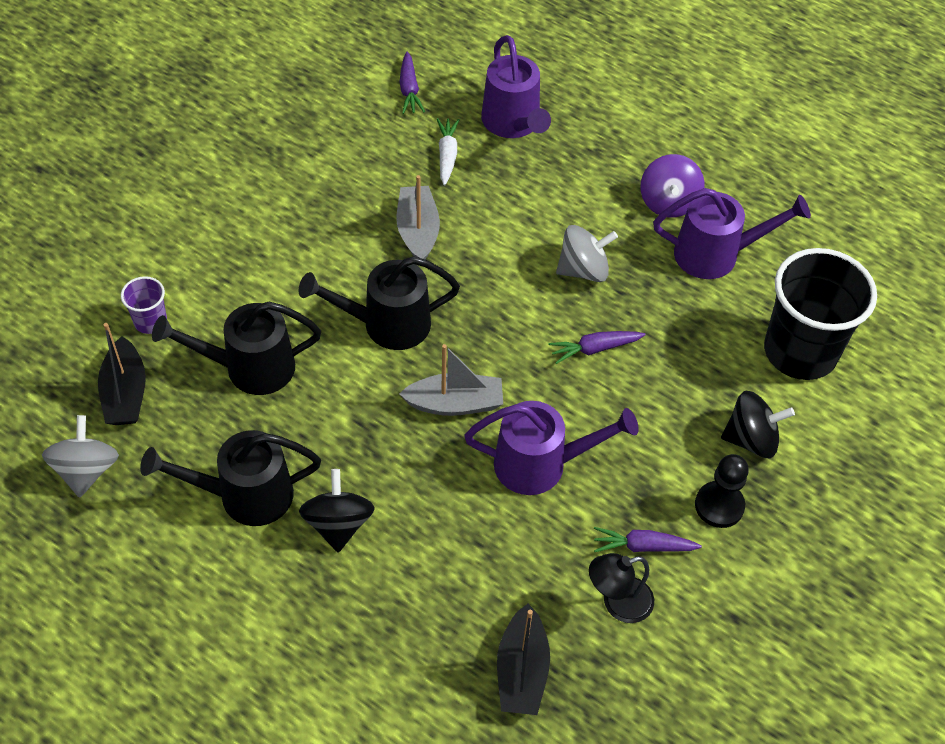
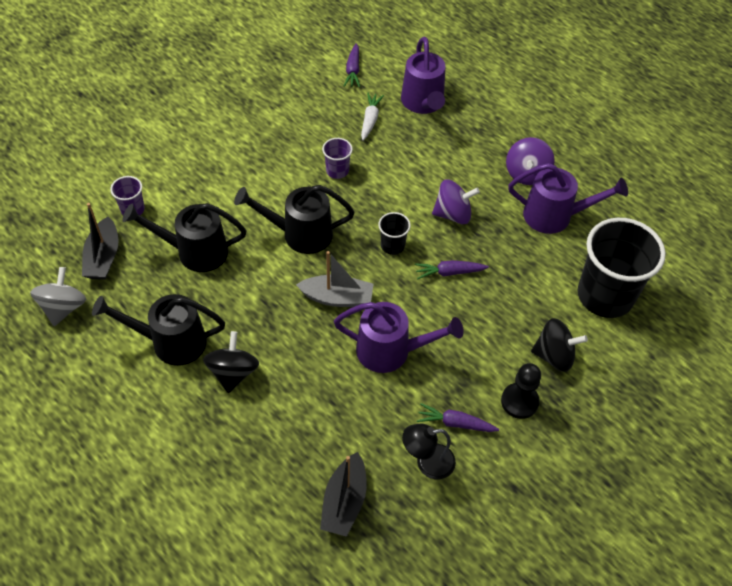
camera: 10 degrees right, 0 degrees up
grey boat [397,175,440,259] -> purple cup [322,138,353,179]
grey spinning top [556,225,618,282] -> purple spinning top [432,180,480,224]
none -> black cup [378,212,411,255]

